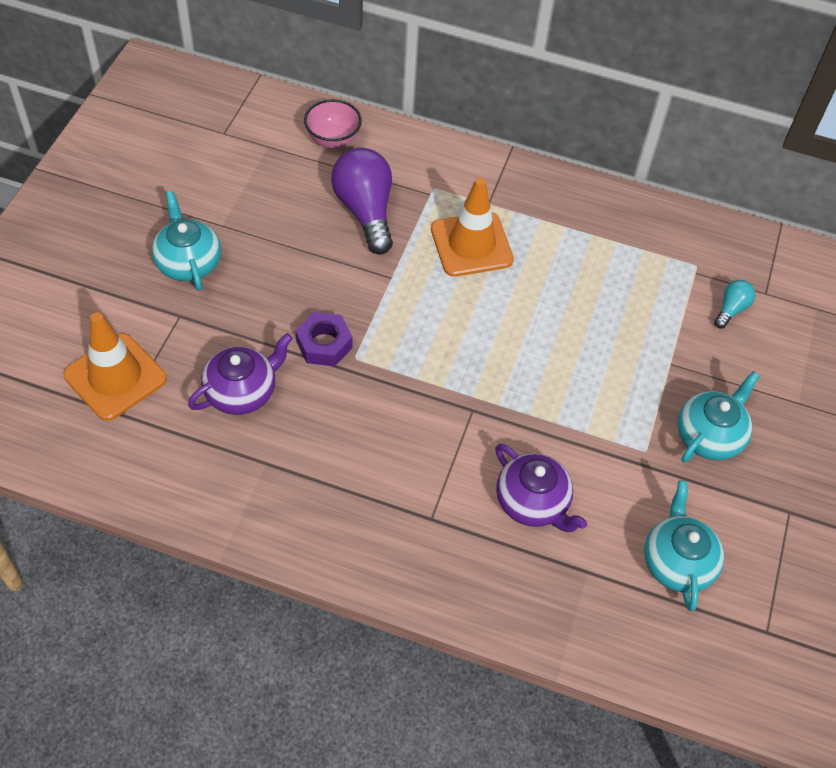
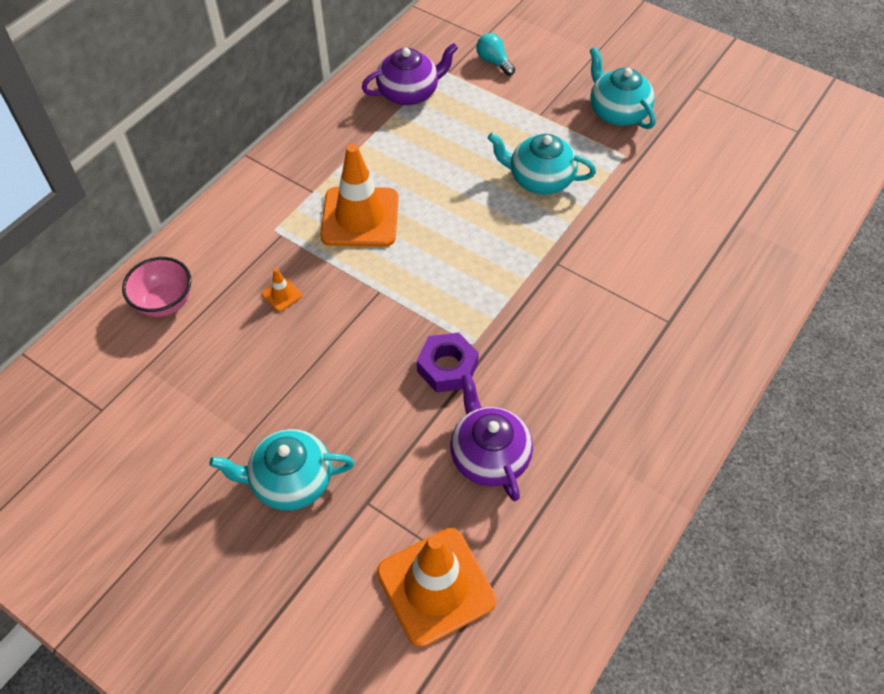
camera: 70 degrees left, 0 degrees up
purple light bulb [331,148,393,255] -> orange traffic cone [262,268,302,312]
purple teapot [495,444,587,532] -> purple teapot moved to [361,43,458,105]
turquoise teapot [644,480,724,611] -> turquoise teapot moved to [488,133,596,194]

